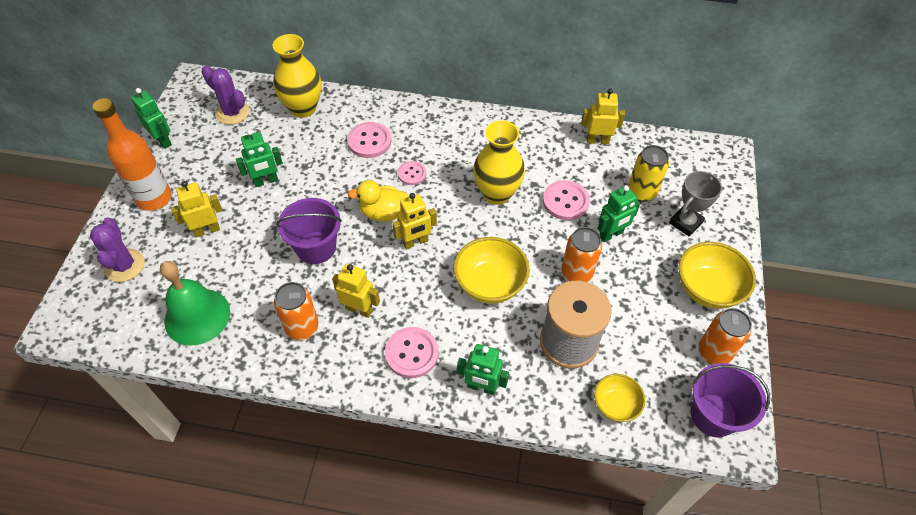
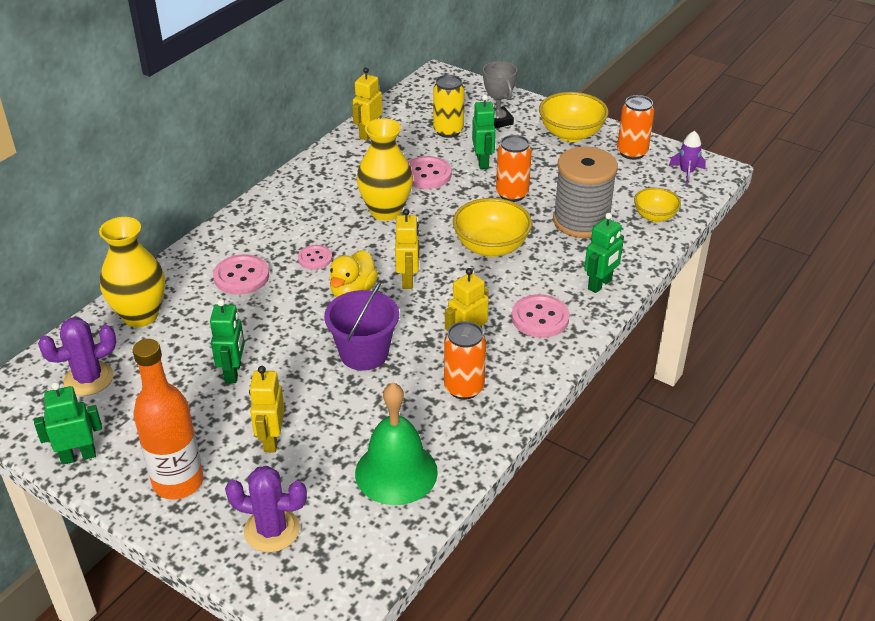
camera: 65 degrees left, 15 degrees down
purple bucket [691,363,770,437] -> purple rocket [669,131,706,185]

